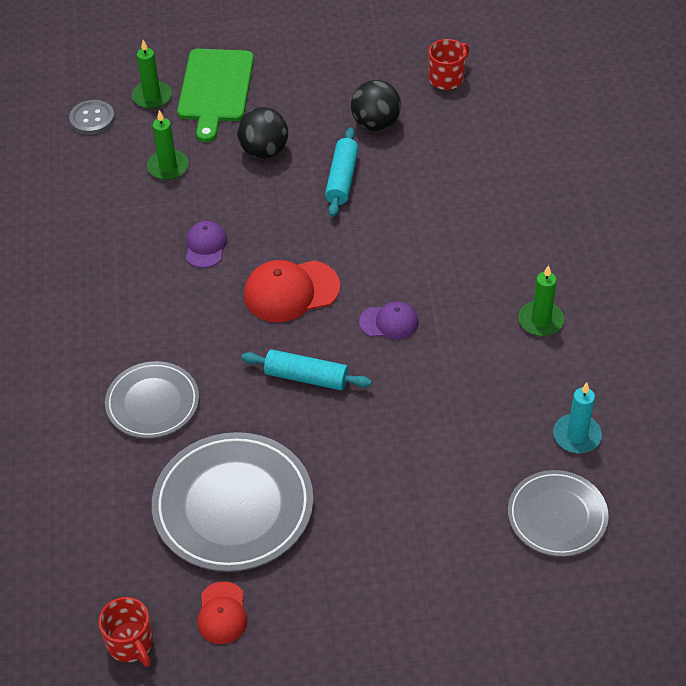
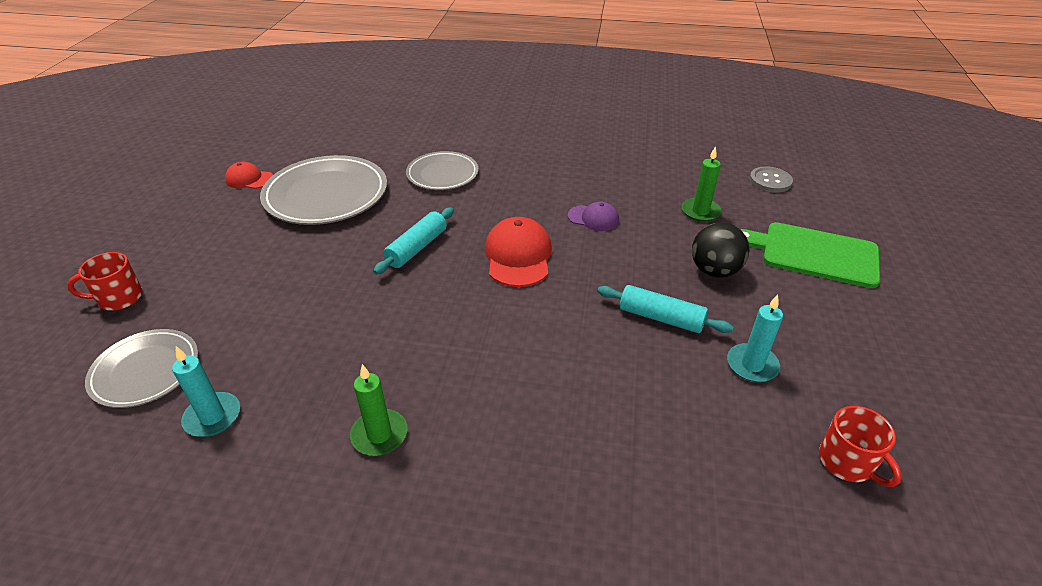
camera: 105 degrees right, 10 degrees down
red mug [98,597,153,667] -> red mug moved to [67,252,142,310]
green candle [132,40,172,109] -> none
black ball [351,80,401,131] -> turquoise candle [727,295,783,382]
purple cap [359,301,419,340] -> none

